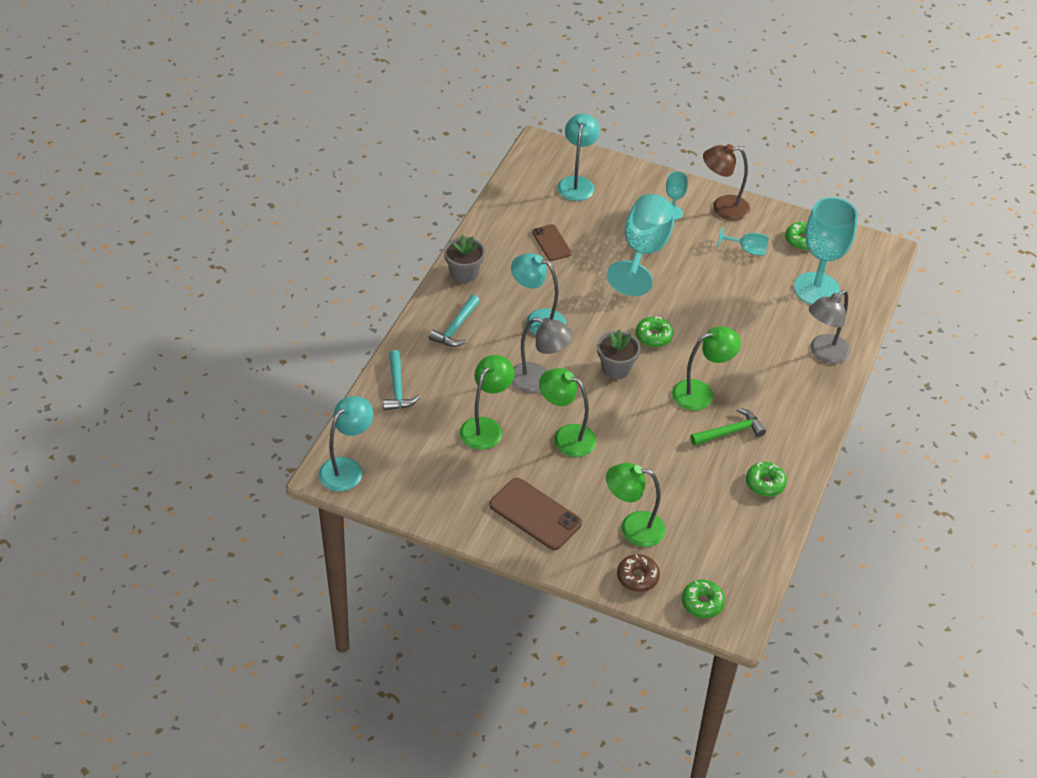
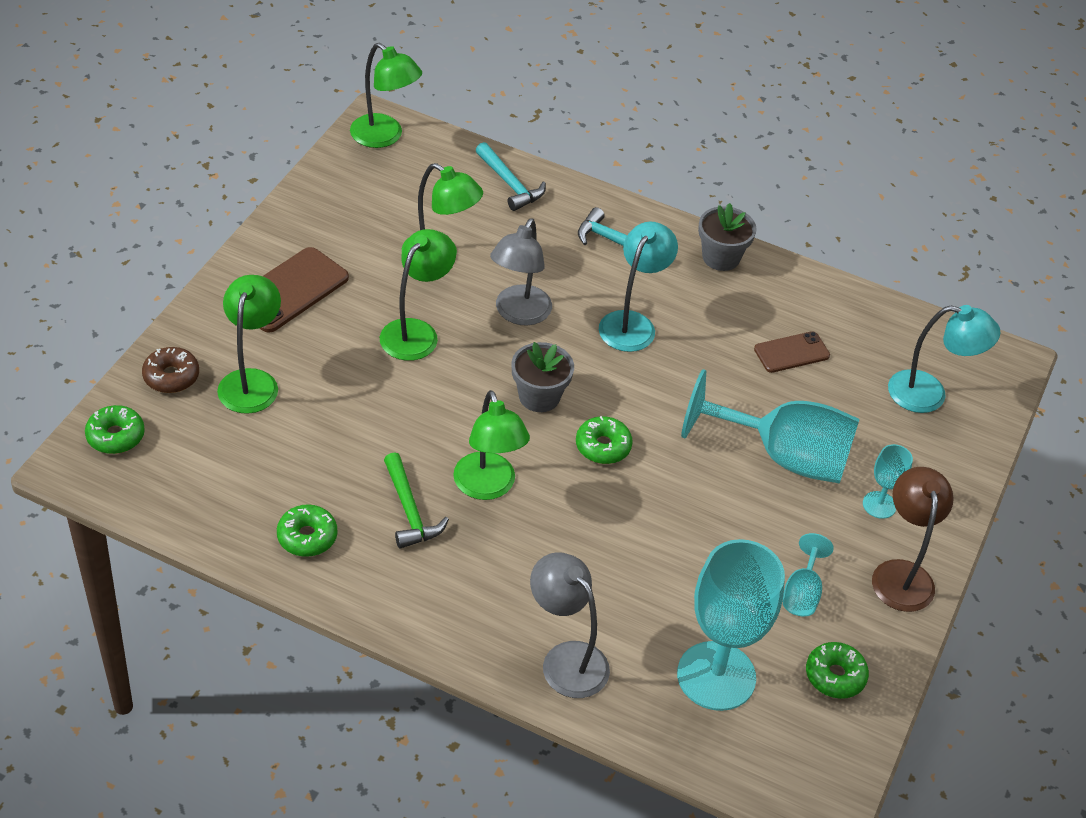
camera: 90 degrees right, 0 degrees up
turquoise lamp [318,396,373,491] -> green lamp [350,43,422,148]
turquoise hammer [383,350,420,411] -> turquoise hammer turned 120 degrees counterclockwise [476,142,546,211]

